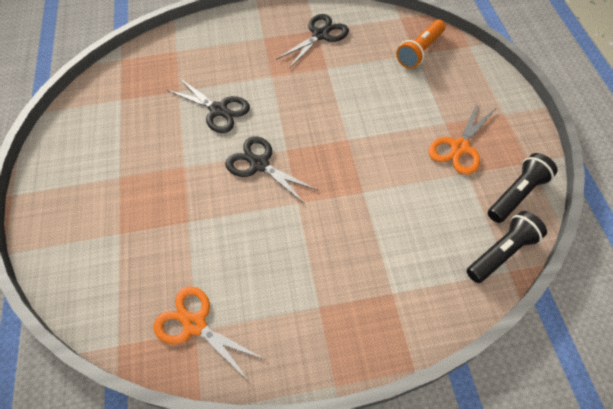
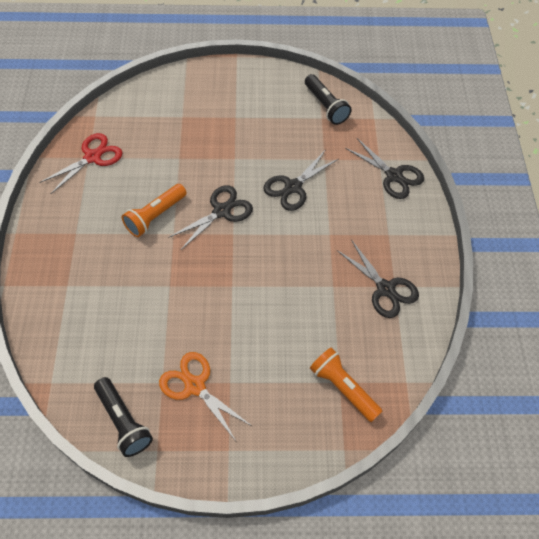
camera: 95 degrees right, 0 degrees up
orange scissors [153,286,264,381] -> red scissors [39,133,122,194]
black flashlight [466,211,547,283] -> black flashlight moved to [305,74,352,125]
none -> orange flashlight [122,184,187,237]
none -> black scissors [345,138,424,199]

